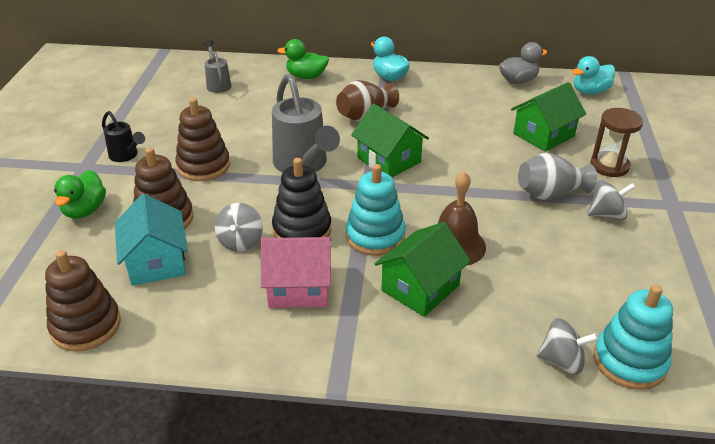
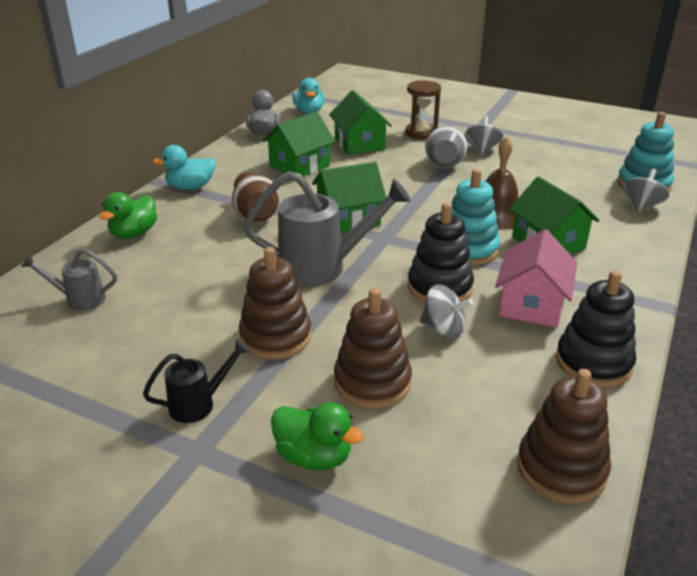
camera: 70 degrees left, 5 degrees down
turquoise house [115,194,188,286] -> none
none -> green house [262,111,335,177]
none -> black stacking toy [556,270,636,387]

